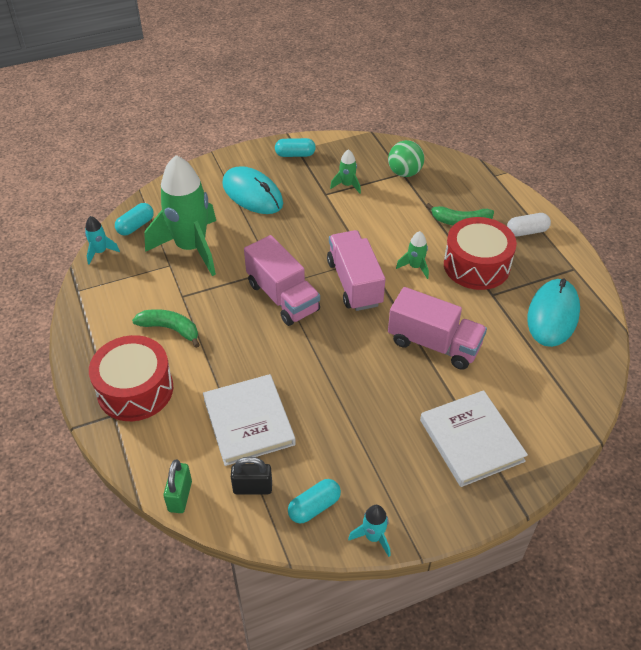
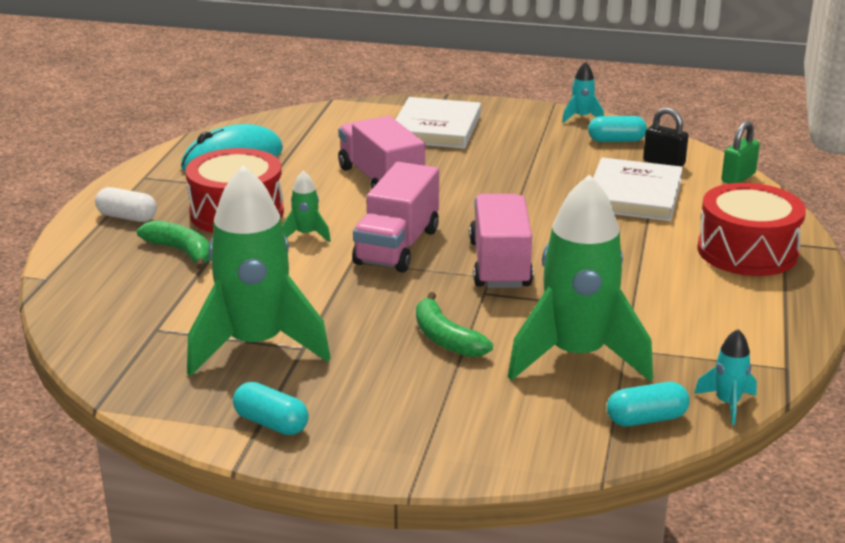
camera: 145 degrees left, 20 degrees down
green banana [132,309,200,348] -> green banana moved to [416,292,493,357]
turquoise mouse [222,166,283,214] -> none
green rocket [330,149,361,194] -> green rocket [187,165,331,376], size x2.40
green ball [388,140,424,177] -> none

